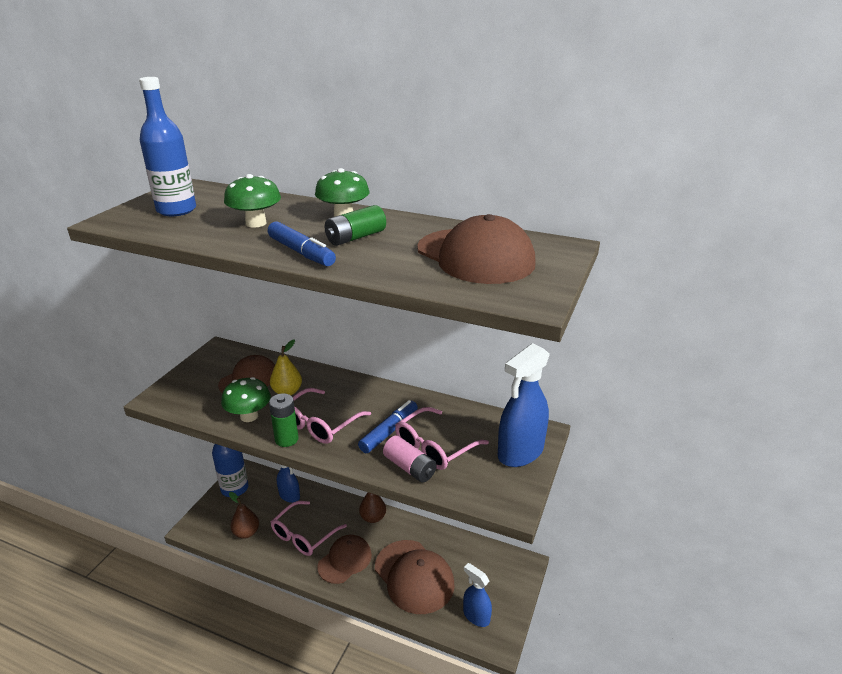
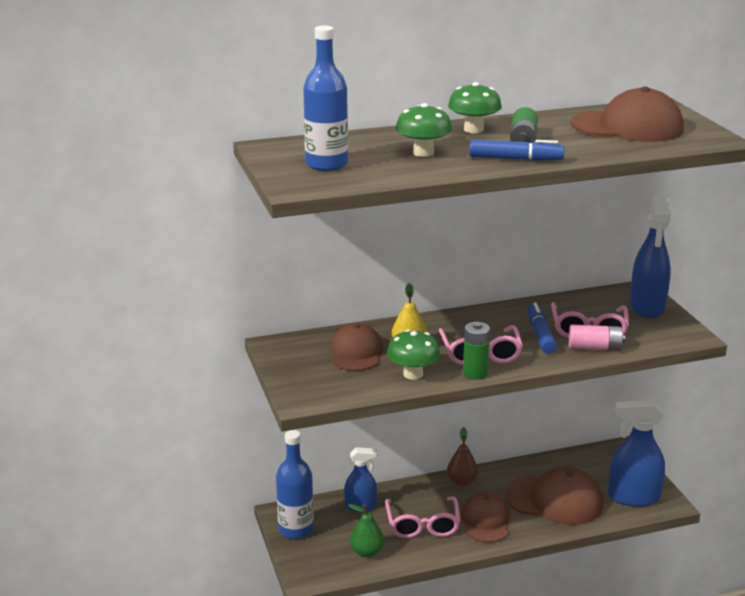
camera: 40 degrees left, 5 degrees down
brown pear [229,492,259,539] -> green pear [348,504,384,557]
blue spray bottle [463,563,492,627] -> blue spray bottle [608,400,665,507], size x1.65

